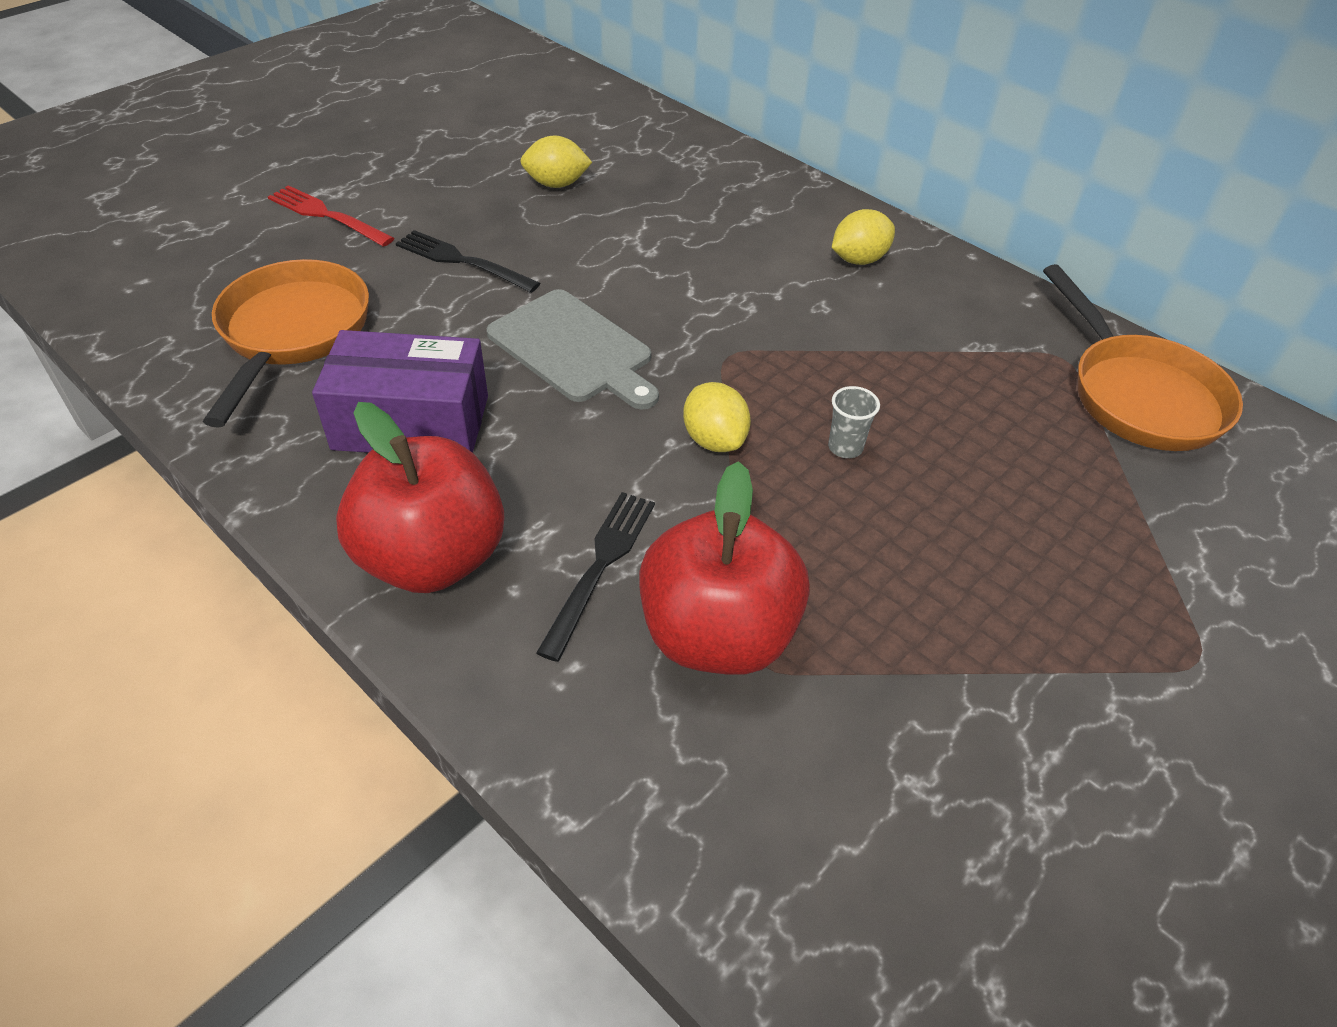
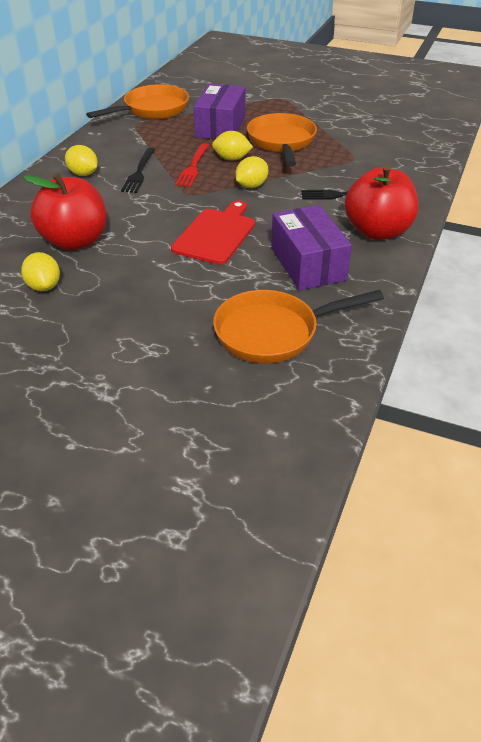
camera: 110 degrees left, 5 degrees down
red fork [268,185,394,247] -> red fork moved to [175,143,209,187]
black fork [396,230,540,293] -> black fork moved to [121,148,155,193]
grey cutting board [487,289,659,409] -> red cutting board [171,200,255,265]
red apple [639,461,810,675] -> red apple moved to [23,173,106,251]
grey cup [828,386,880,458] -> yellow lemon [212,131,253,161]
none -> purple box [194,84,245,139]
none -> orange pan [247,113,317,167]

